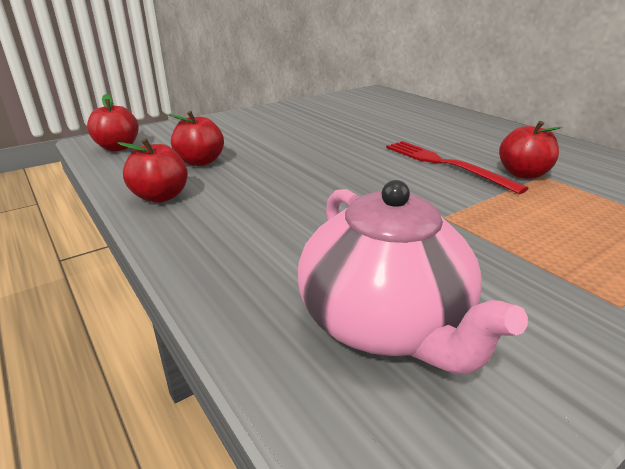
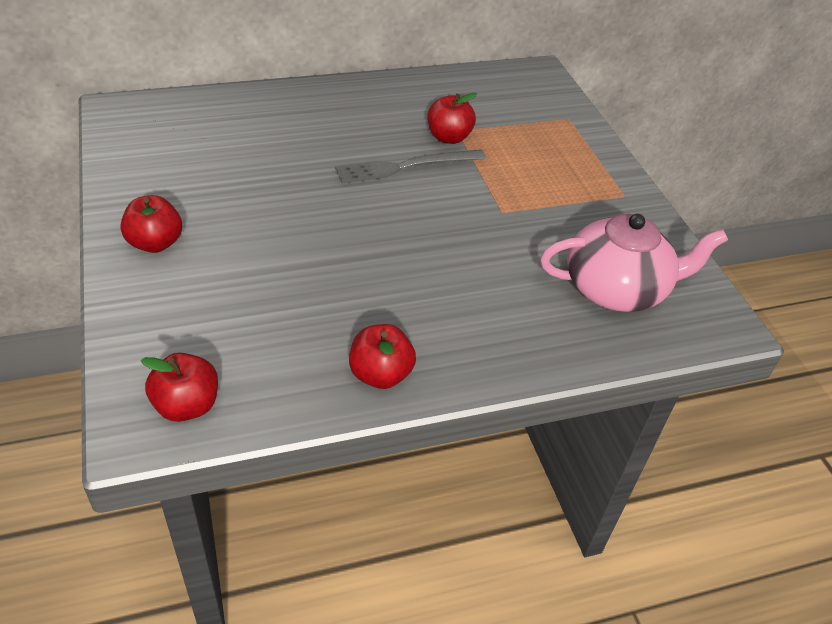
camera: 75 degrees left, 15 degrees up
red apple [169,111,224,166] -> red apple moved to [120,195,182,253]
red fork [386,141,529,194] -> grey fork [335,149,486,184]

